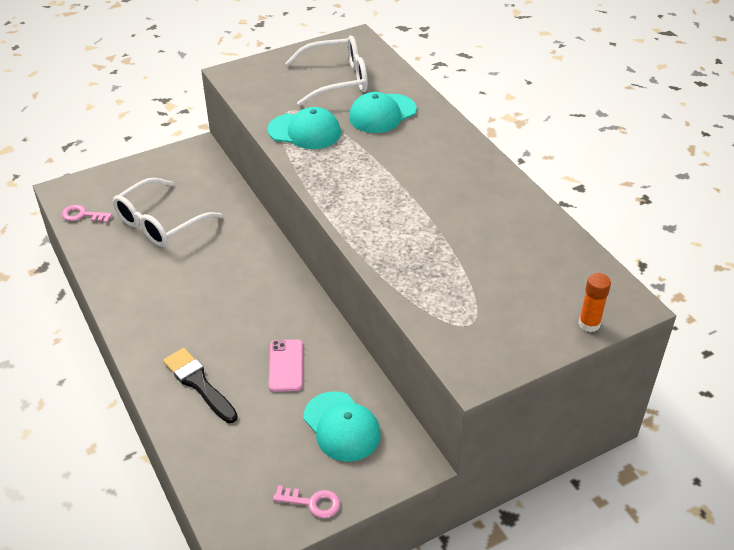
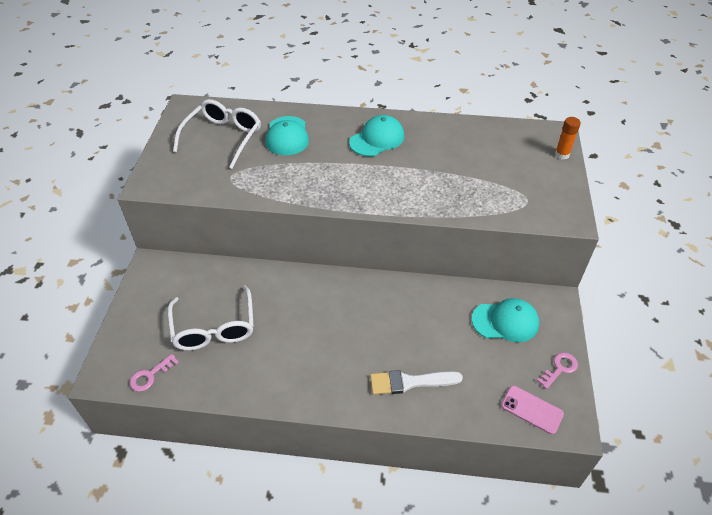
camera: 55 degrees left, 5 degrees up
black brush [163,348,238,423] -> white brush [370,370,463,395]
turquoise cap [267,107,341,149] -> turquoise cap moved to [349,115,404,157]
pink phone [269,339,303,392] -> pink phone moved to [501,386,564,434]

